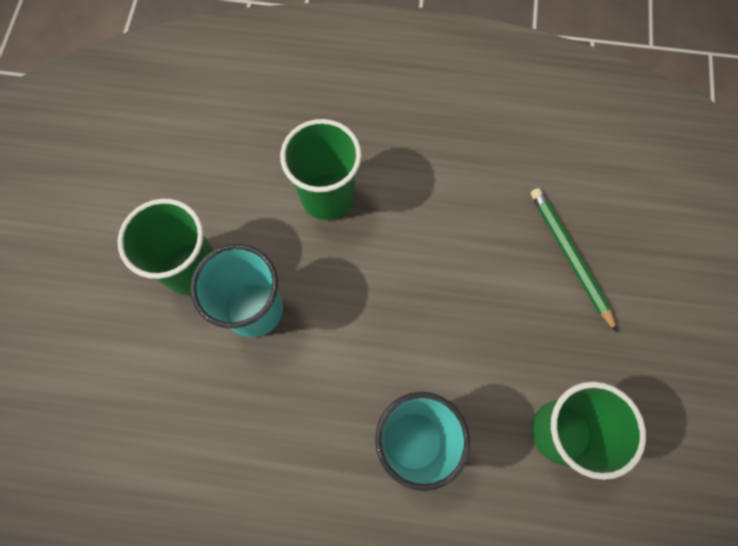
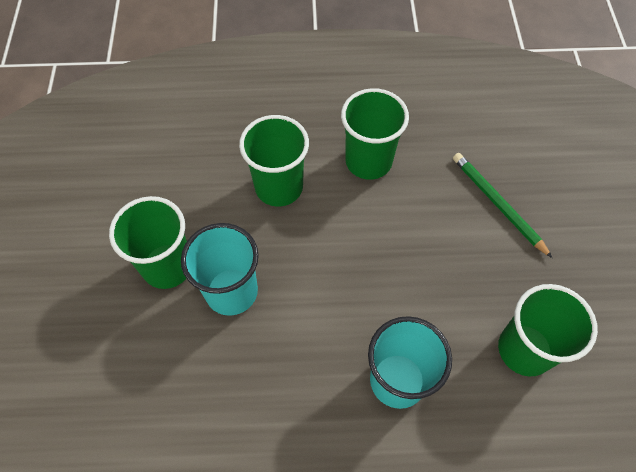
camera: 10 degrees left, 10 degrees down
none -> green cup [341,88,409,180]

